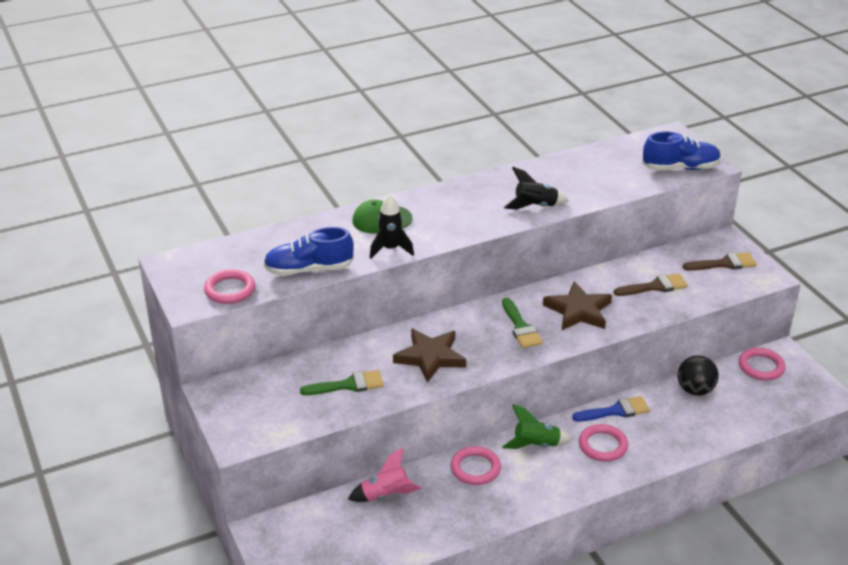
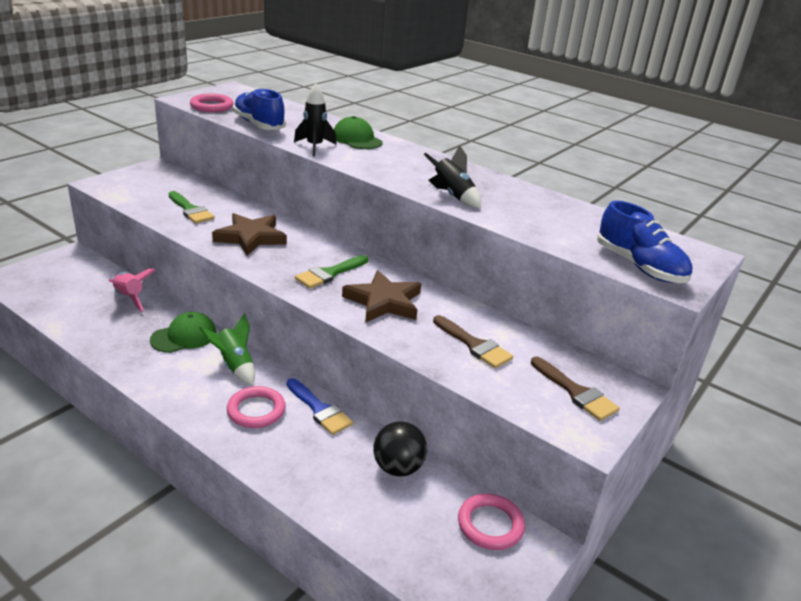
camera: 60 degrees right, 5 degrees down
pink ring [451,446,501,485] -> green cap [150,312,217,353]

